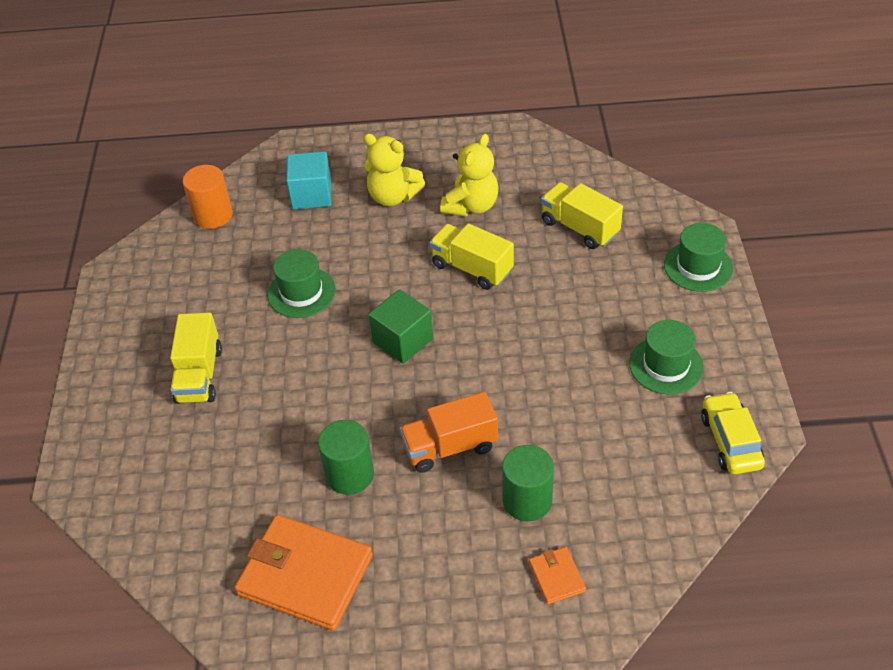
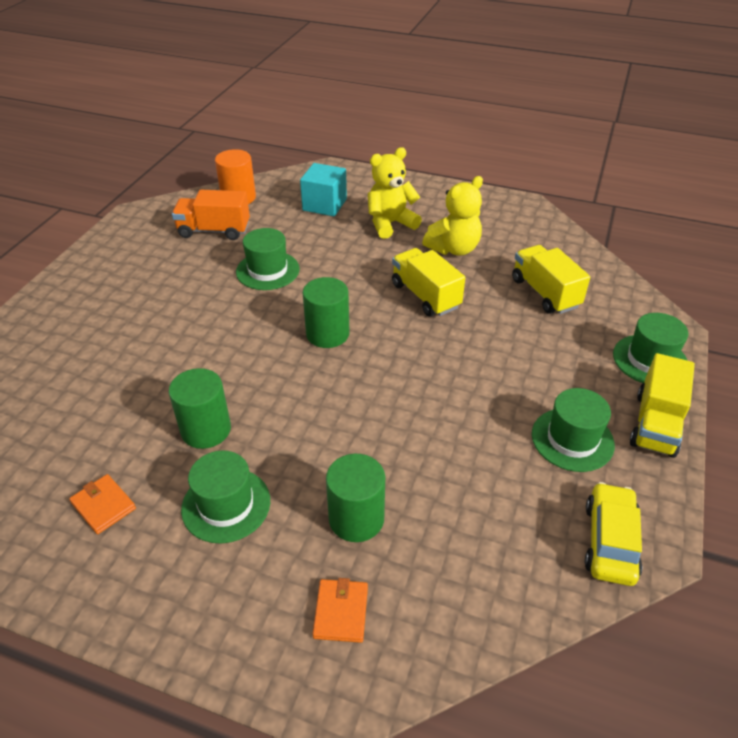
camera: 20 degrees right, 5 degrees down
yellow truck [170,312,222,404] -> yellow truck moved to [630,353,695,458]
orange wallet [234,514,373,631] -> orange wallet [69,474,136,534], size x0.45
yellow teddy bear [363,134,425,206] -> yellow teddy bear turned 105 degrees clockwise [368,147,422,239]
green cube [368,289,433,364] -> green cylinder [303,277,350,348]
orange truck [400,392,498,473] -> orange truck moved to [172,190,250,240]
none -> green hat [181,451,270,543]

